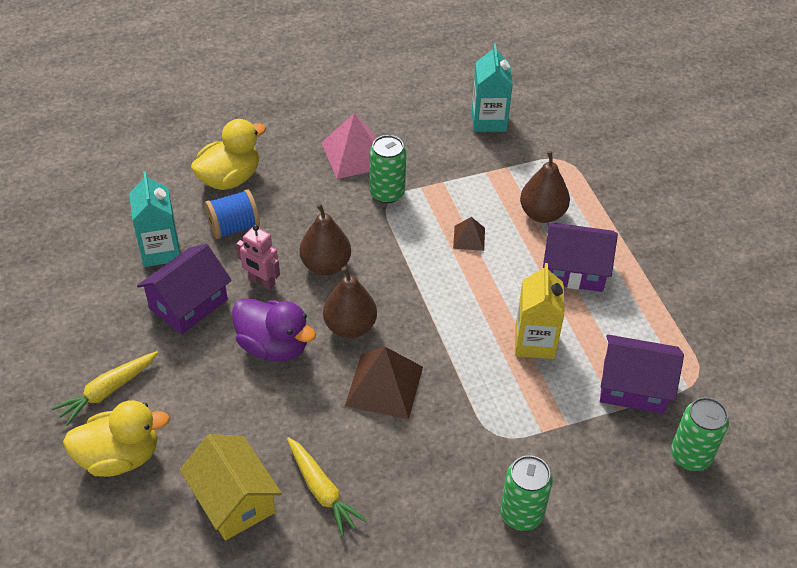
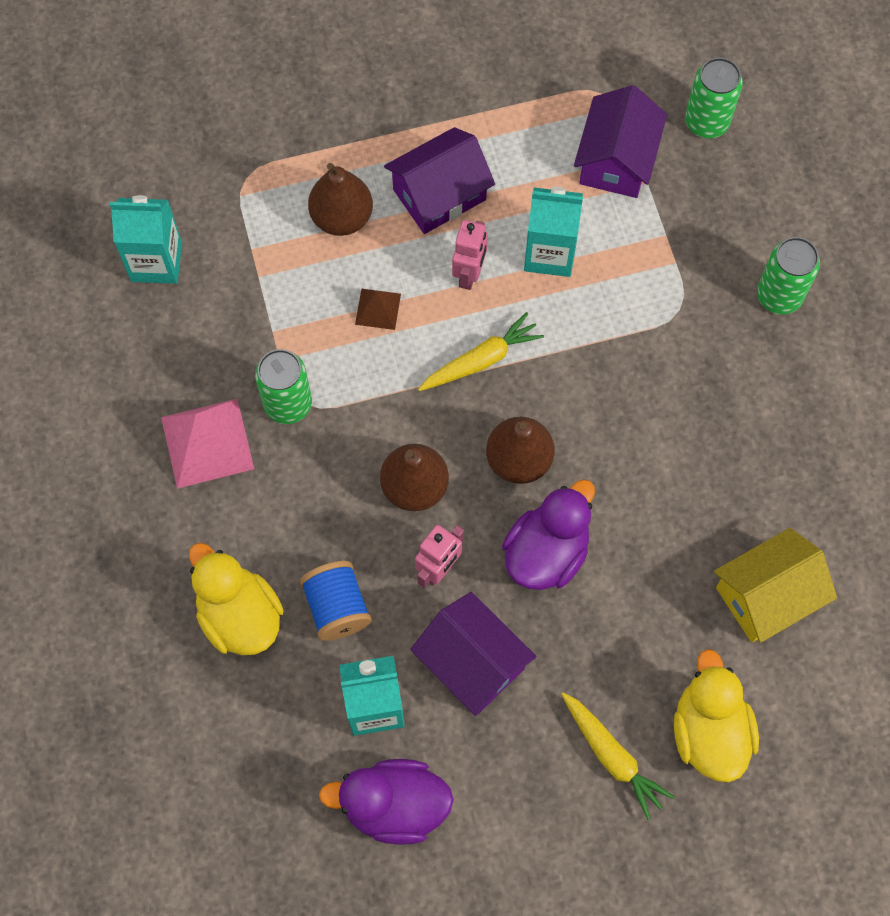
camera: 85 degrees left, 20 degrees up
yellow carrot [287,437,367,536] -> yellow carrot moved to [418,312,544,391]
brown pyramid [345,347,423,419] -> none
yellow carton [515,263,565,359] -> turquoise carton [524,187,583,277]
purple house [543,222,618,292] -> purple house turned 45 degrees clockwise [384,127,495,234]
none -> purple duck [319,759,454,845]
none -> pink robot [452,220,488,290]

